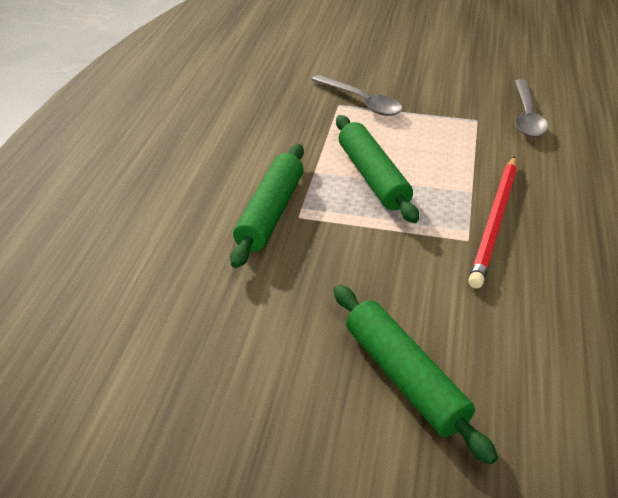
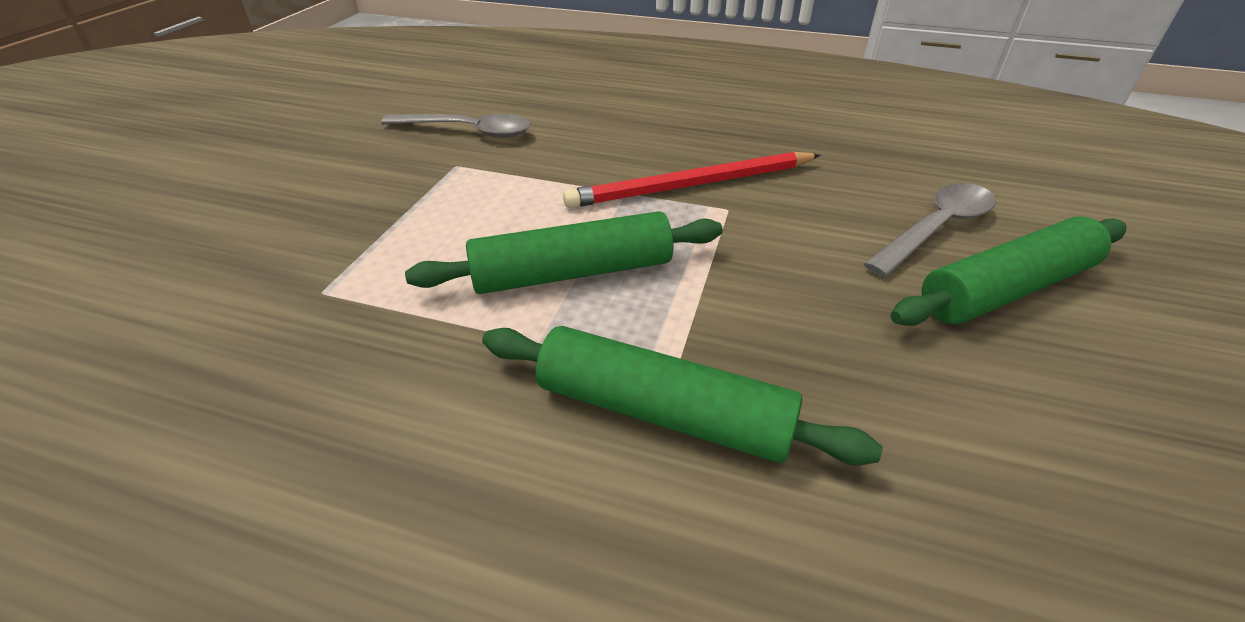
camera: 85 degrees left, 0 degrees up
grey spoon [311,75,402,116] -> grey spoon moved to [864,183,996,277]
red pencil [468,156,517,288] -> red pencil turned 135 degrees clockwise [563,152,821,208]

